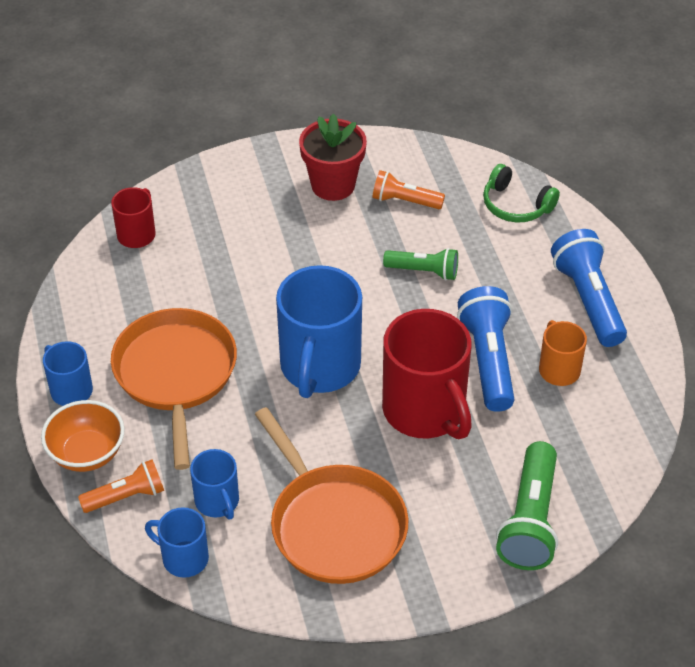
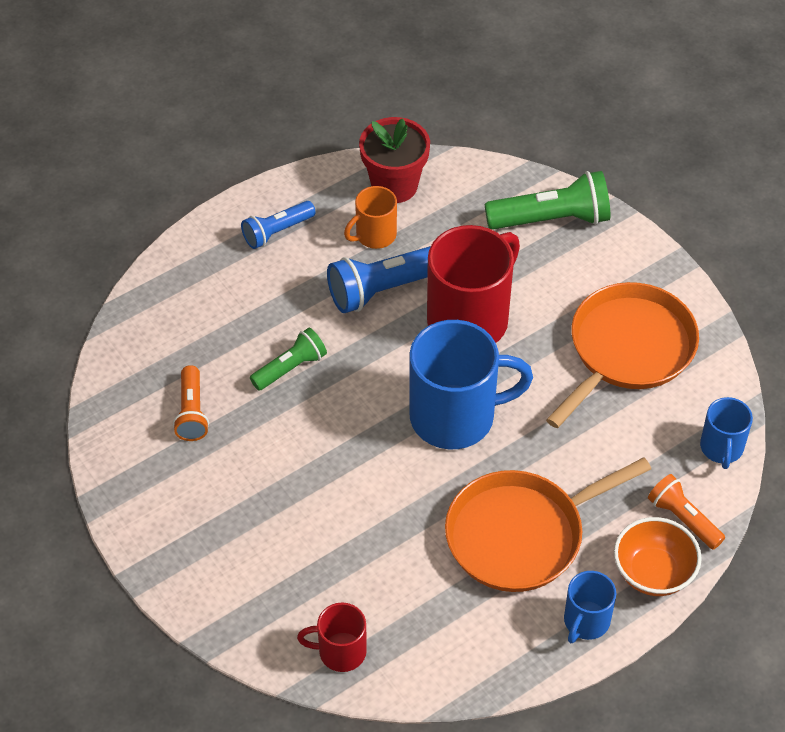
camera: 110 degrees left, 5 degrees up
blue mug [190,449,239,520] -> none
red flower pot [299,114,367,201] -> red flower pot moved to [359,117,430,203]
green flashlight [383,248,458,280] -> green flashlight turned 60 degrees clockwise [250,328,327,391]
green headphones [483,164,560,223] -> none
blue flashlight [551,229,627,347] -> blue flashlight [241,201,316,249], size x0.61

